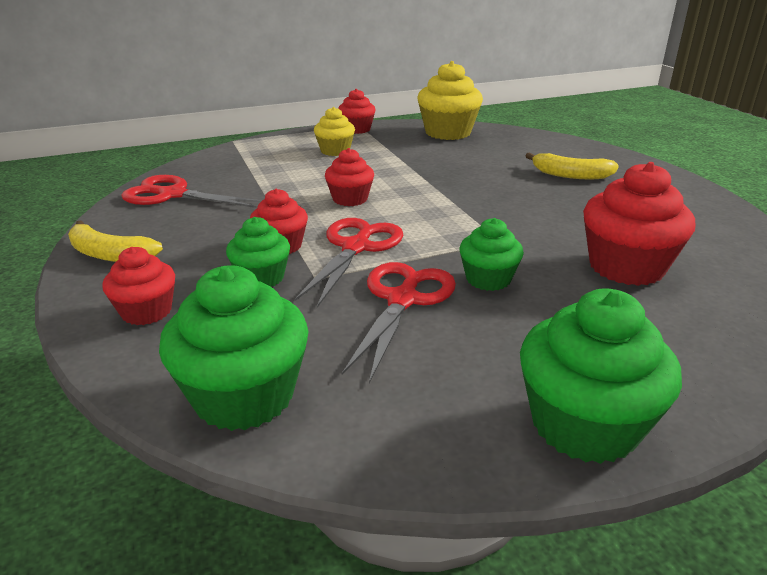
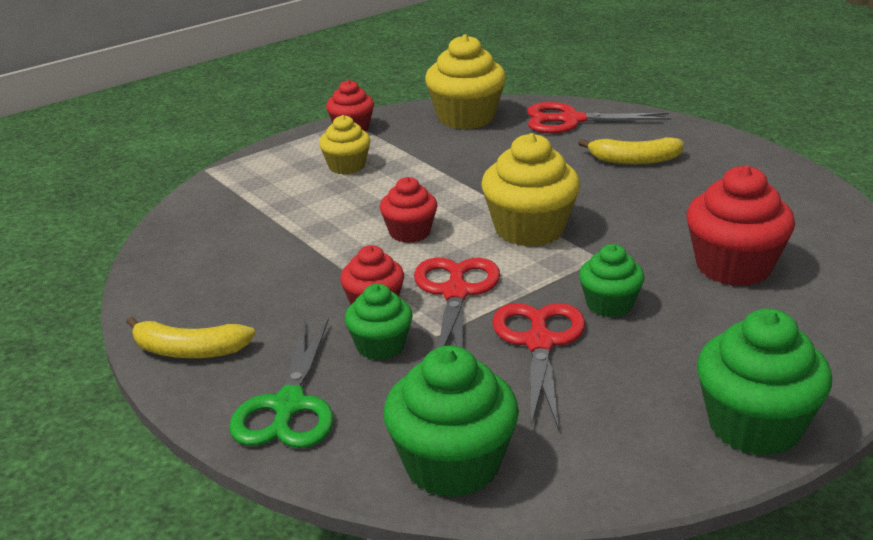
camera: 15 degrees left, 0 degrees up
red cupcake [102,247,175,325] -> green scissors [229,318,334,448]
red scissors [121,175,262,208] -> red scissors moved to [527,102,671,133]
none -> yellow cupcake [481,133,580,247]

